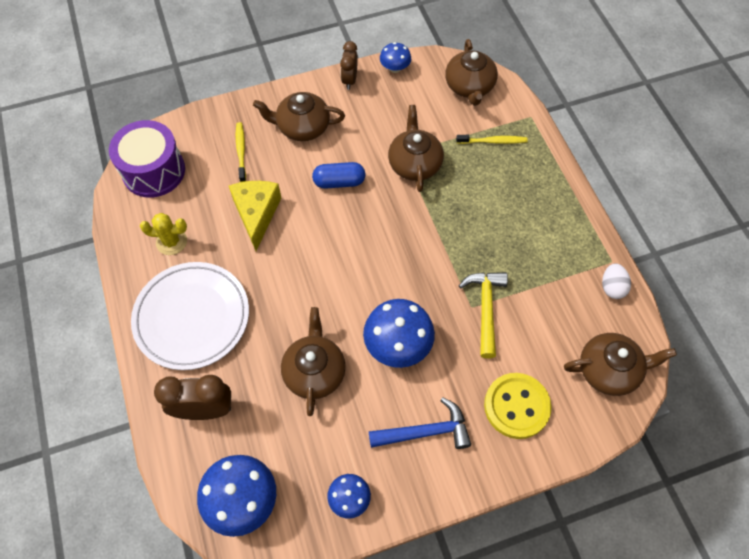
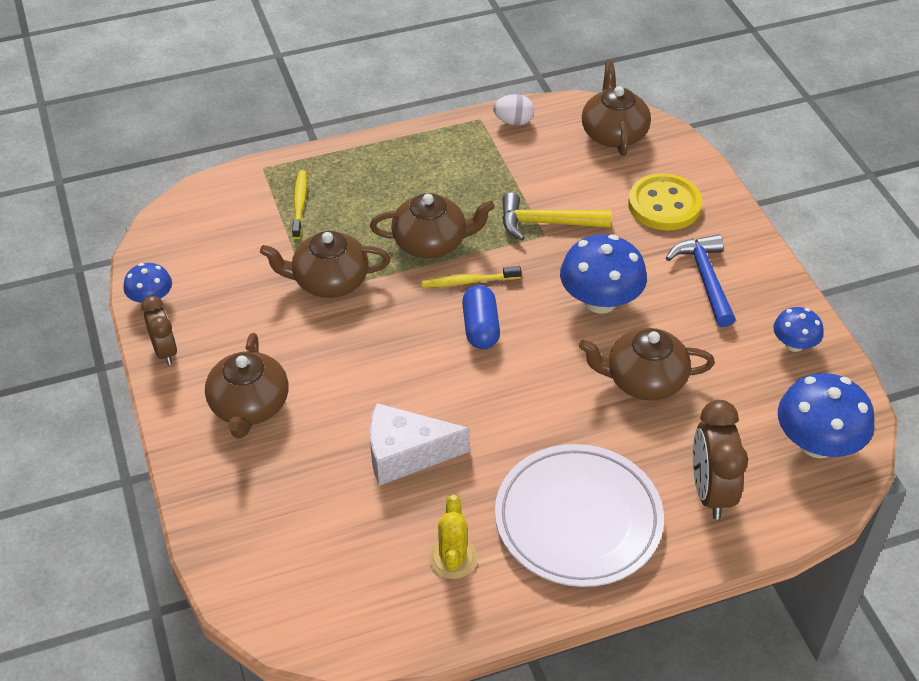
camera: 90 degrees left, 15 degrees down
purple drum [109,120,185,198] -> none
yellow cheese [229,181,281,251] -> white cheese [370,403,470,486]
yellow toothbrush [236,122,246,182] -> yellow toothbrush moved to [421,266,521,288]
blue capsule [312,162,366,189] -> blue capsule moved to [462,285,500,349]
brown clock [340,41,358,90] -> brown clock turned 120 degrees counterclockwise [141,296,177,365]
brown teapot [445,39,498,106] -> brown teapot moved to [370,193,495,258]

